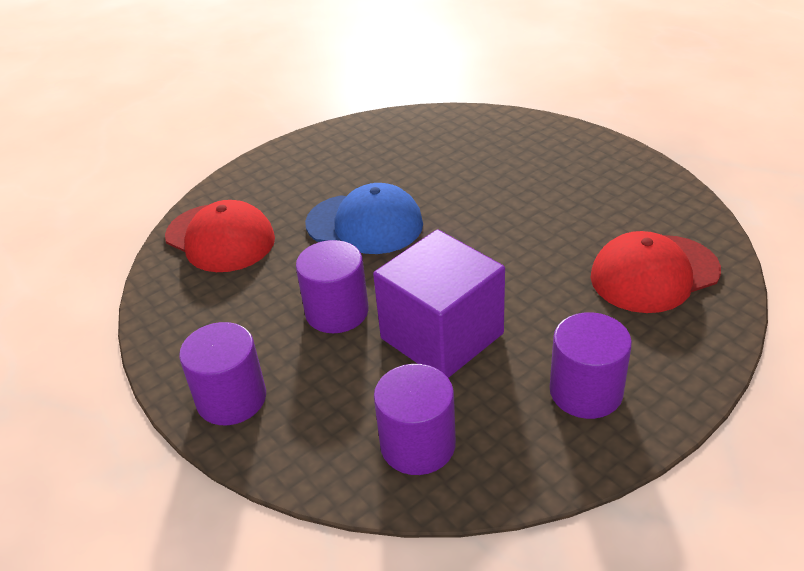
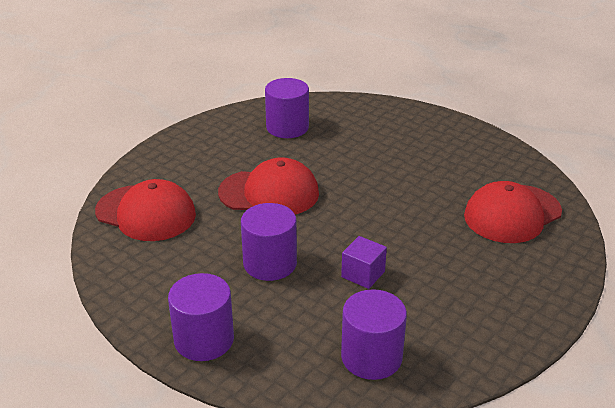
camera: 15 degrees left, 5 degrees down
blue cap [305,183,423,254] -> red cap [218,157,319,215]
purple cube [373,229,505,378] -> purple cube [341,236,387,289], size x0.45
purple cylinder [550,312,632,419] -> purple cylinder moved to [265,78,309,138]

